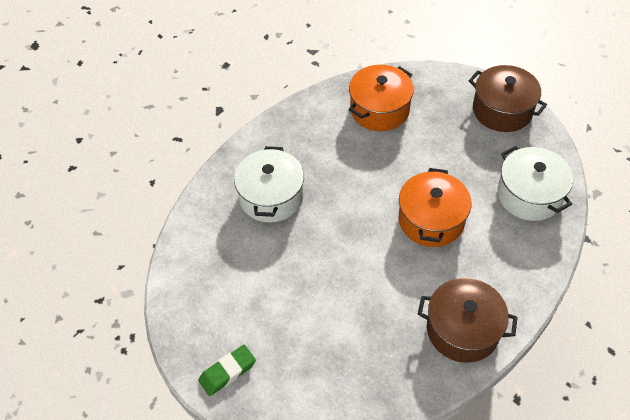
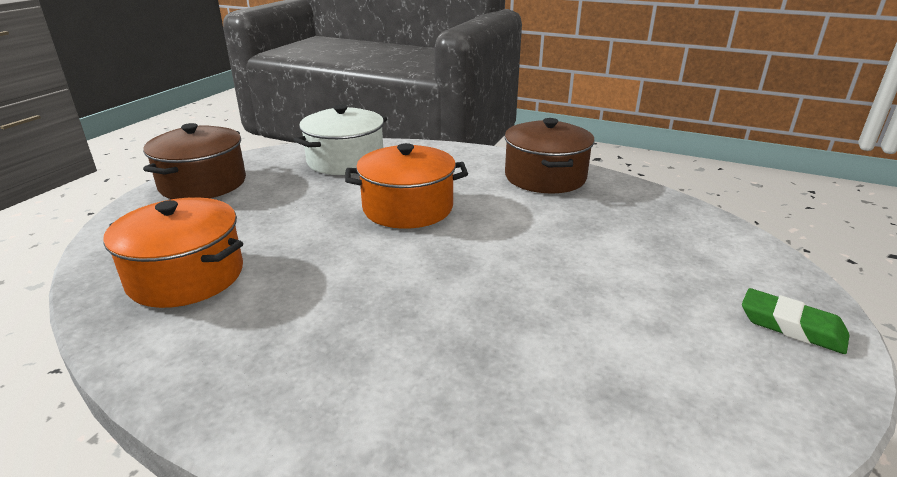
camera: 110 degrees left, 25 degrees down
white pot [234,146,304,222] -> none

